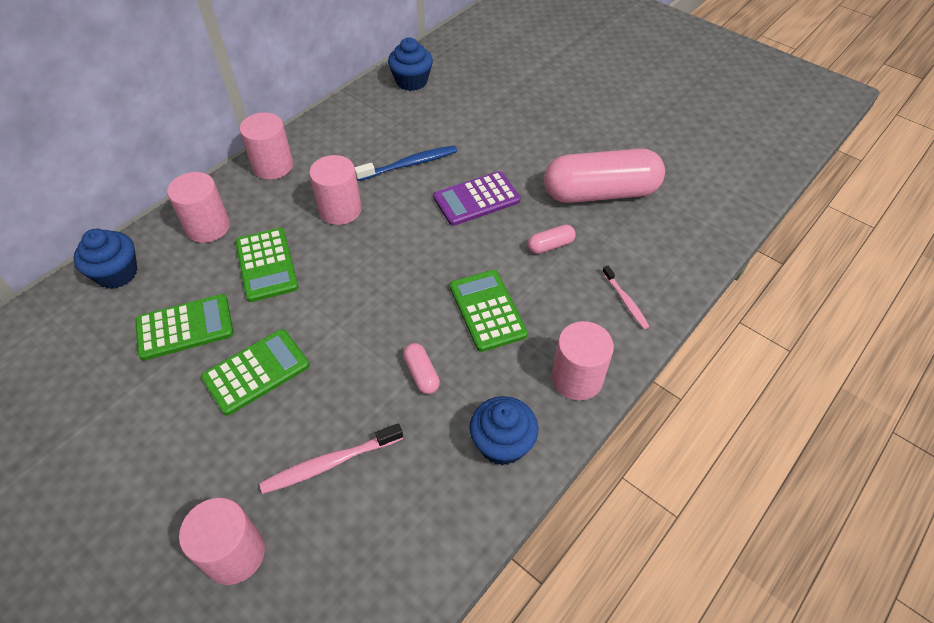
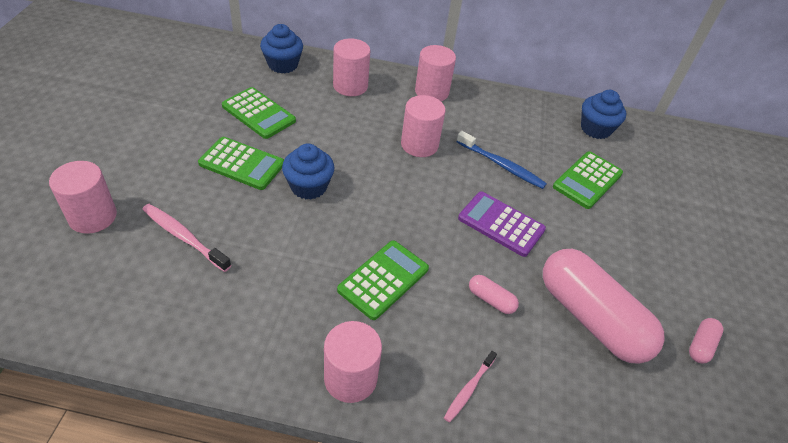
camera: 55 degrees right, 5 degrees down
green calculator [235,228,298,302] -> green calculator moved to [553,151,623,209]
pink capsule [403,343,440,394] -> pink capsule moved to [689,318,723,363]
blue cupcake [469,396,538,465] -> blue cupcake moved to [282,143,335,200]

